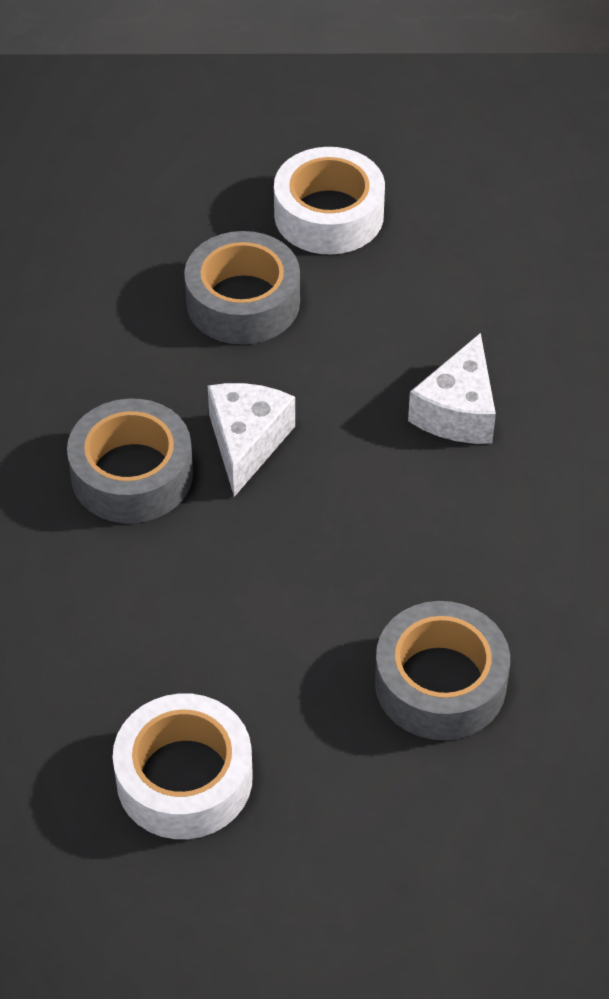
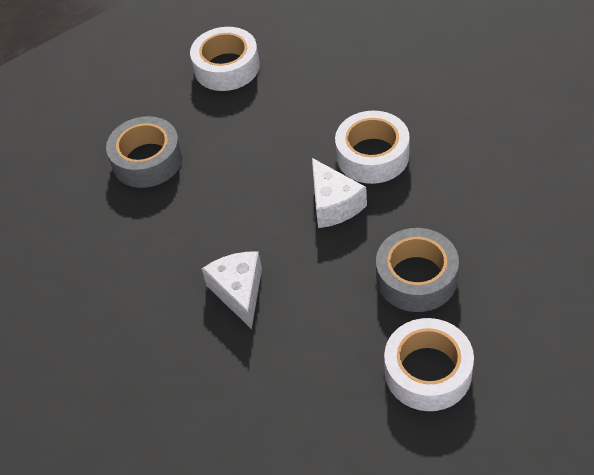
camera: 150 degrees right, 0 degrees up
grey tape [67,399,193,523] -> white tape [335,111,410,184]

